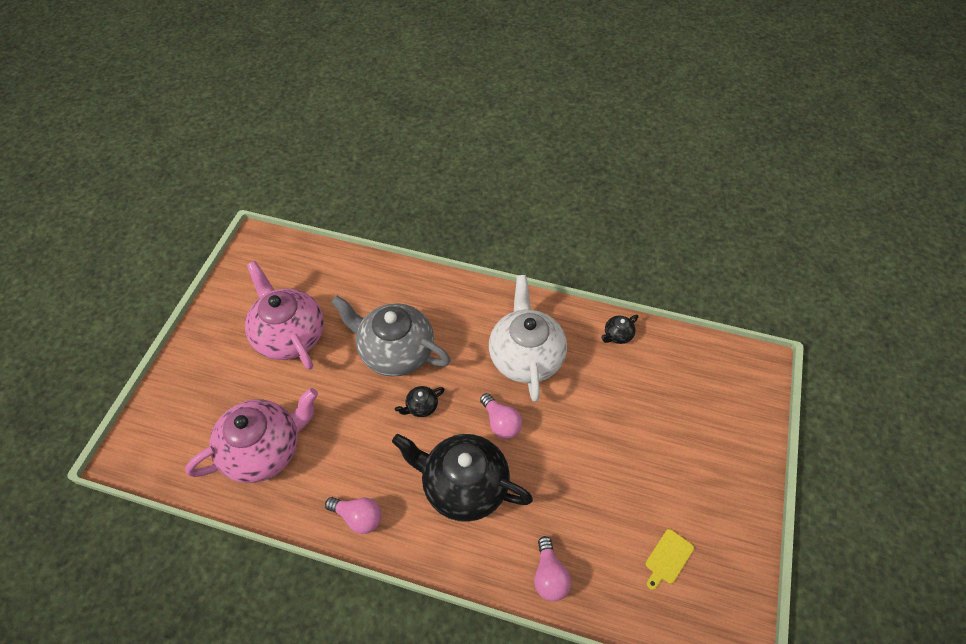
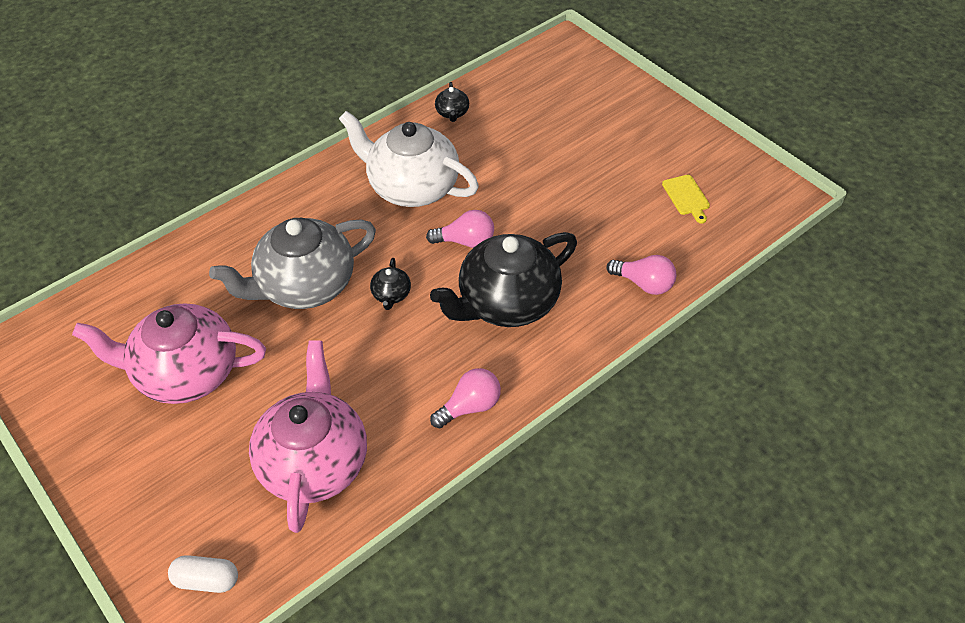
camera: 55 degrees left, 5 degrees down
none -> white capsule [168,555,238,593]

